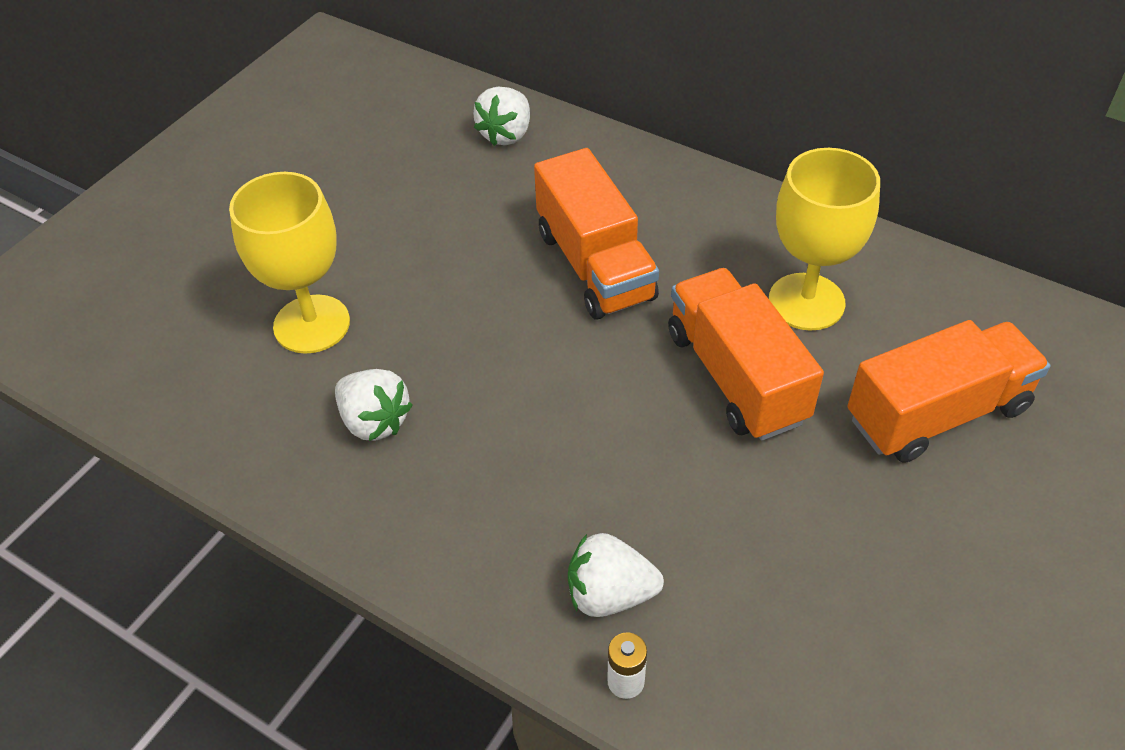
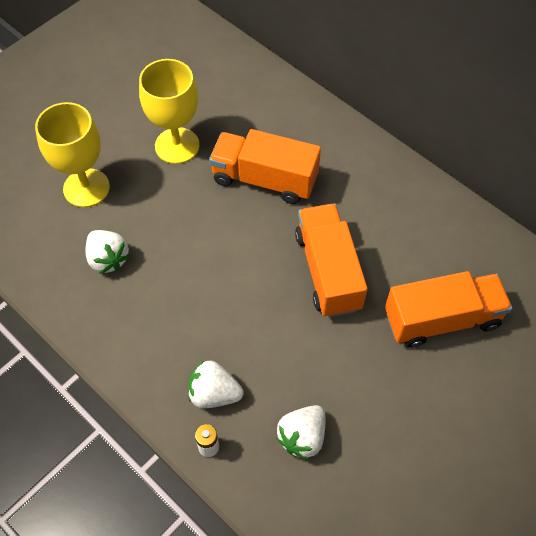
camera: 10 degrees right, 10 degrees up
white strawberry [473,87,530,146] -> white strawberry moved to [276,405,325,460]
orange truck [534,148,659,320] -> orange truck turned 120 degrees clockwise [209,129,321,204]
yellow goblet [769,148,880,331] -> yellow goblet moved to [139,59,199,164]

